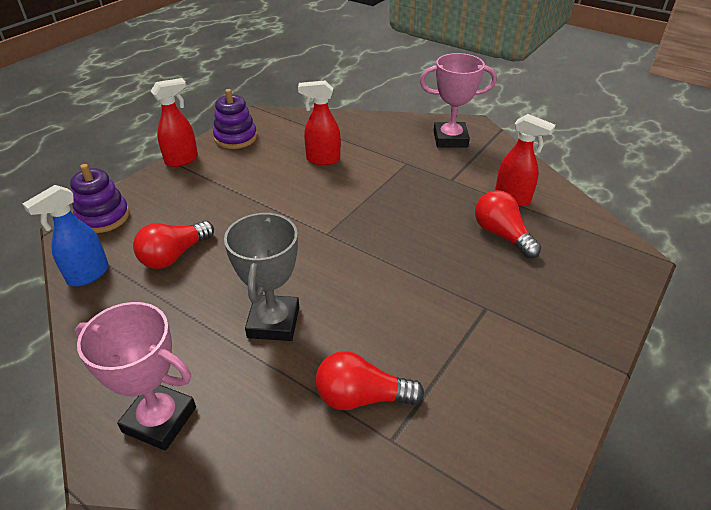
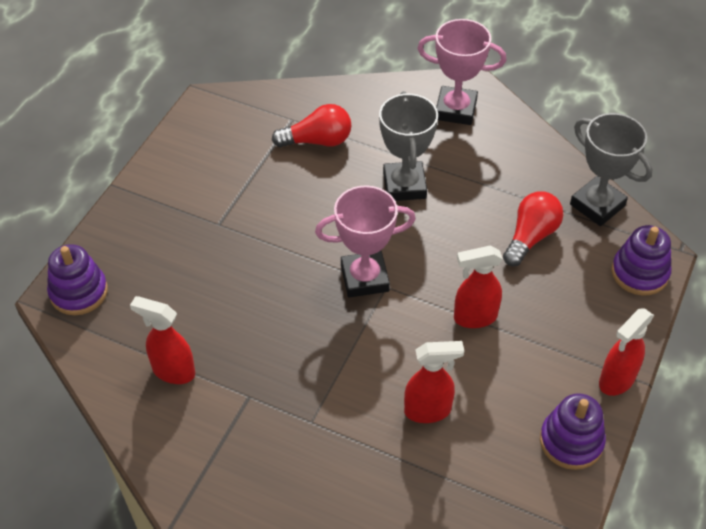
camera: 170 degrees right, 10 degrees up
blue spray bottle [23,185,109,287] -> grey trophy [570,113,652,226]
pink trophy [420,53,497,148] -> pink trophy moved to [315,185,416,298]
red light bulb [475,190,541,258] -> none
none -> purple stacking toy [47,244,108,315]
none -> red spray bottle [454,246,503,328]

